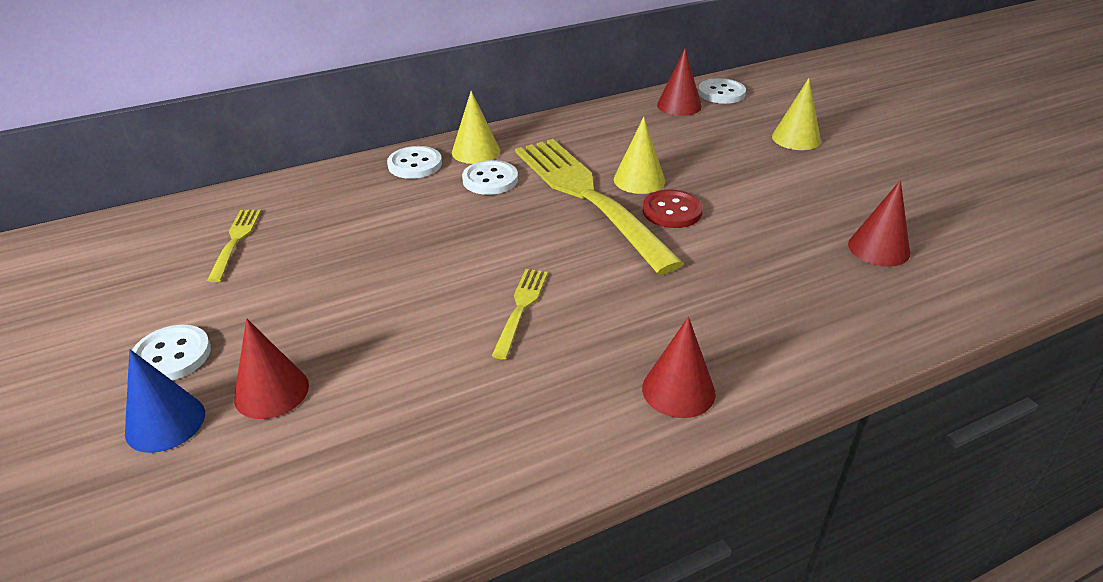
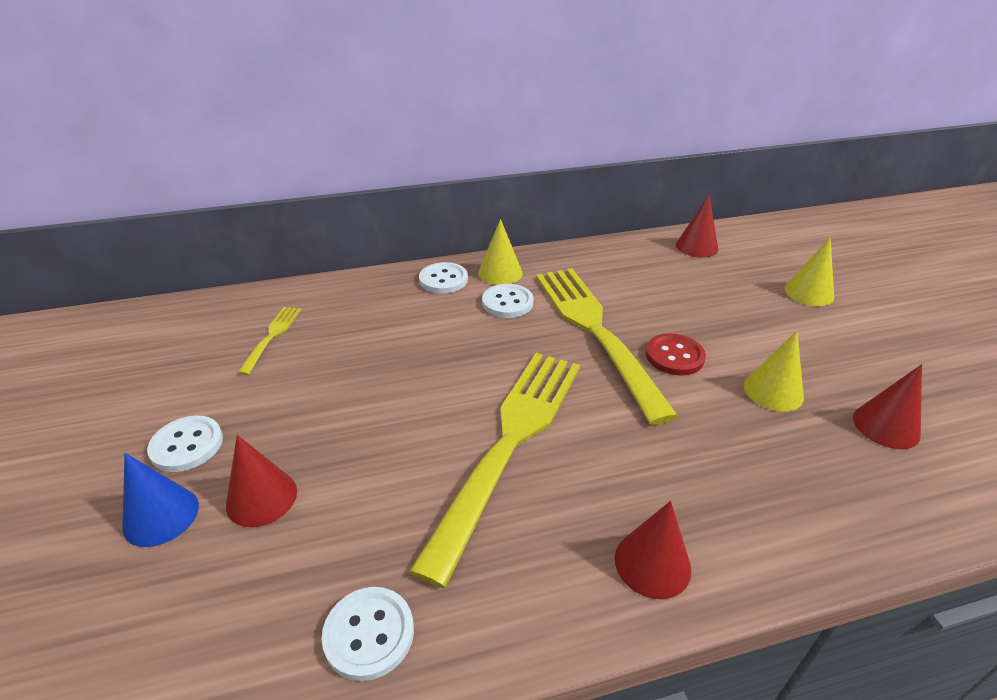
camera: 10 degrees right, 0 degrees up
yellow fork [492,269,548,359] -> yellow fork [409,353,580,588], size x2.31
yellow cone [614,117,665,194] -> yellow cone moved to [744,331,804,412]
white button [698,78,746,104] -> white button moved to [322,587,414,681]

